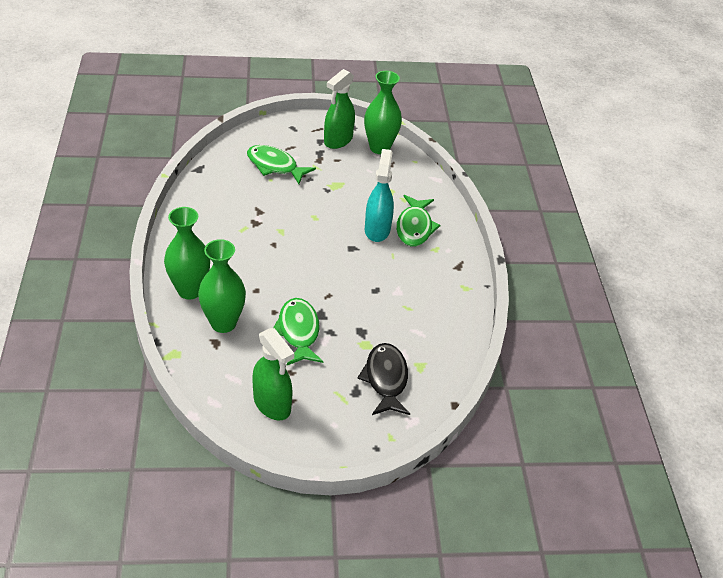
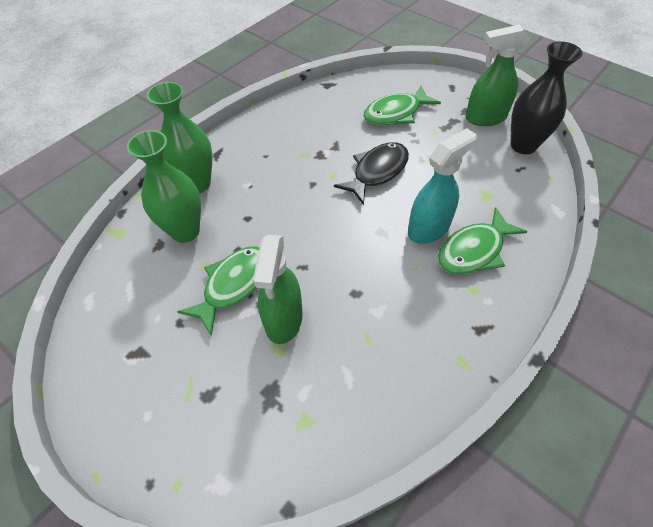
camera: 50 degrees right, 10 degrees up
green fish [247,145,316,184] -> green fish turned 105 degrees counterclockwise [363,85,441,125]
green spray bottle [252,328,294,420] -> green spray bottle moved to [253,235,303,344]
black fish [357,343,410,415] -> black fish moved to [334,142,409,205]
green vase [364,71,402,154] -> black vase [511,41,583,154]

